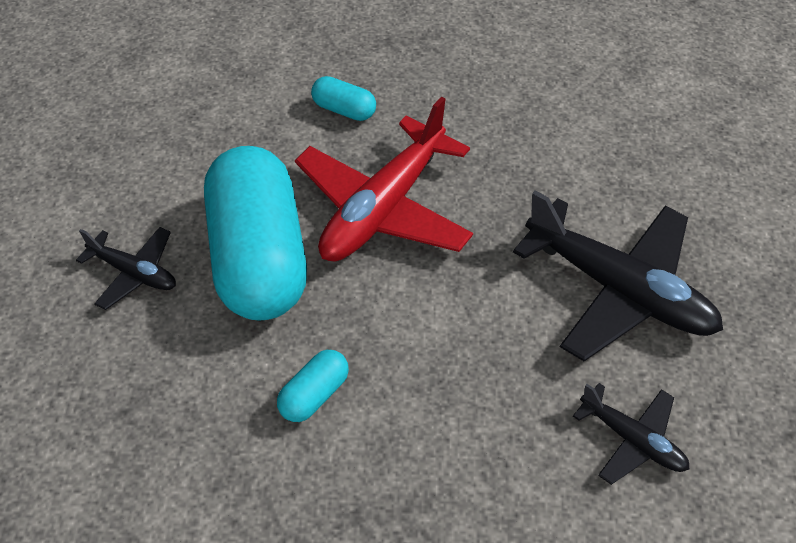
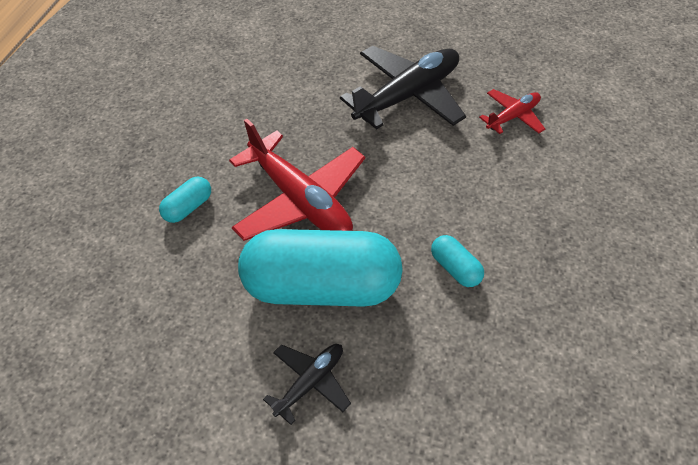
camera: 75 degrees left, 0 degrees up
black plane [573,383,690,485] -> red plane [479,89,545,134]

